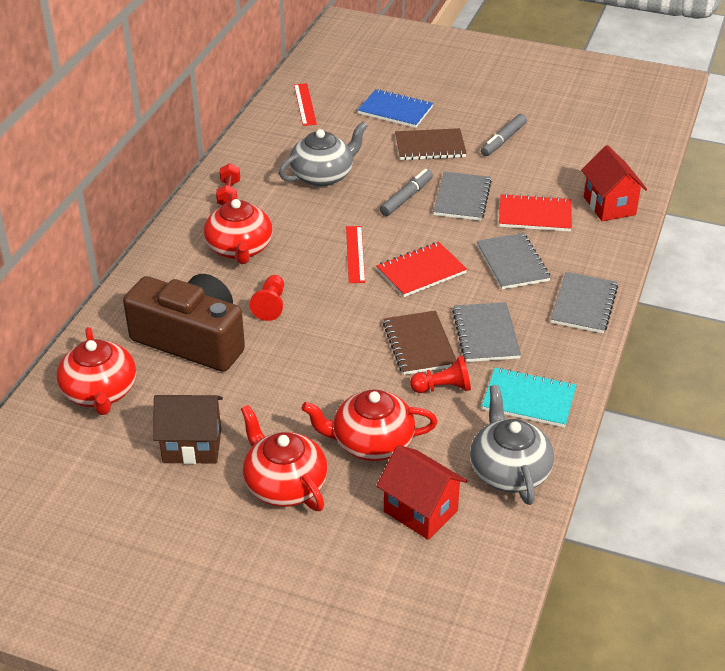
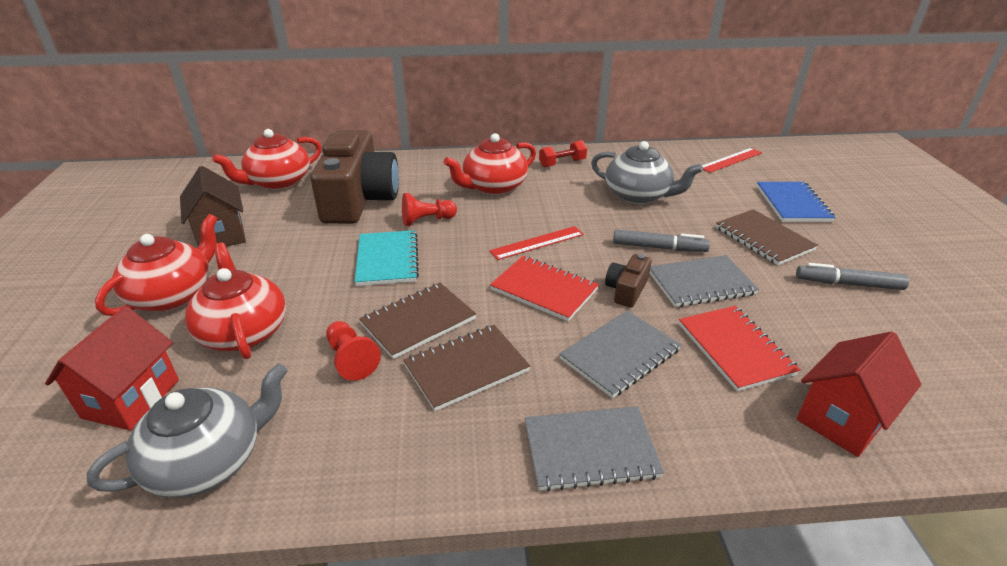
camera: 65 degrees right, 5 degrees down
grey notebook [452,302,521,362] -> brown notebook [403,325,530,411]
turquoise notebook [482,367,576,427] -> turquoise notebook moved to [355,230,419,286]
none -> brown camera [605,254,652,308]

